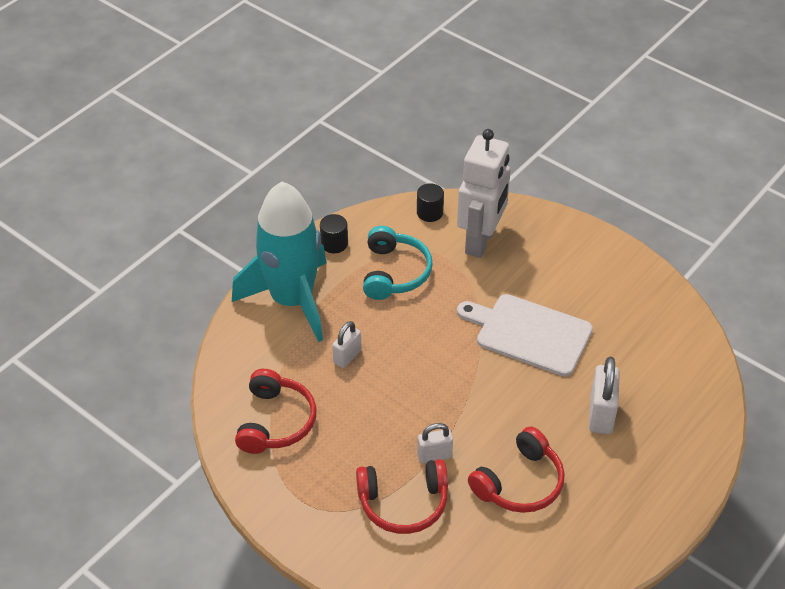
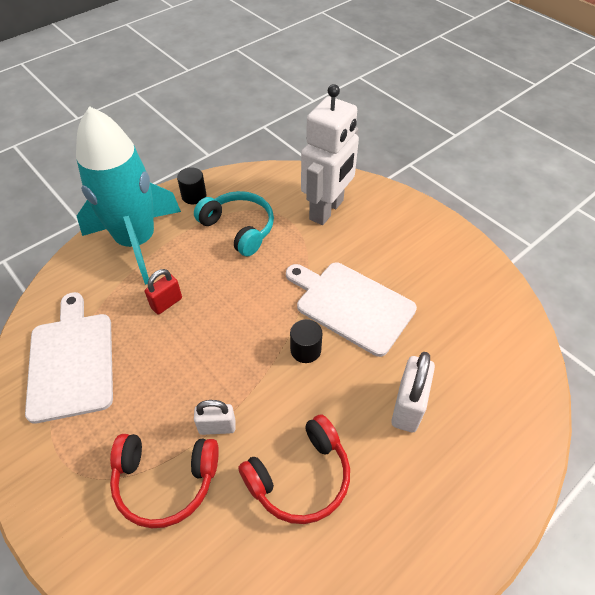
camera: 10 degrees right, 5 degrees up
red headphones [235,369,317,454] -> white cutting board [25,292,113,424]
white padlock [332,321,362,368] -> red padlock [145,269,182,314]
turquoise headphones [363,226,433,300] -> turquoise headphones turned 60 degrees counterclockwise [194,191,274,256]
black cylinder [417,184,444,222] -> black cylinder moved to [290,319,322,363]

